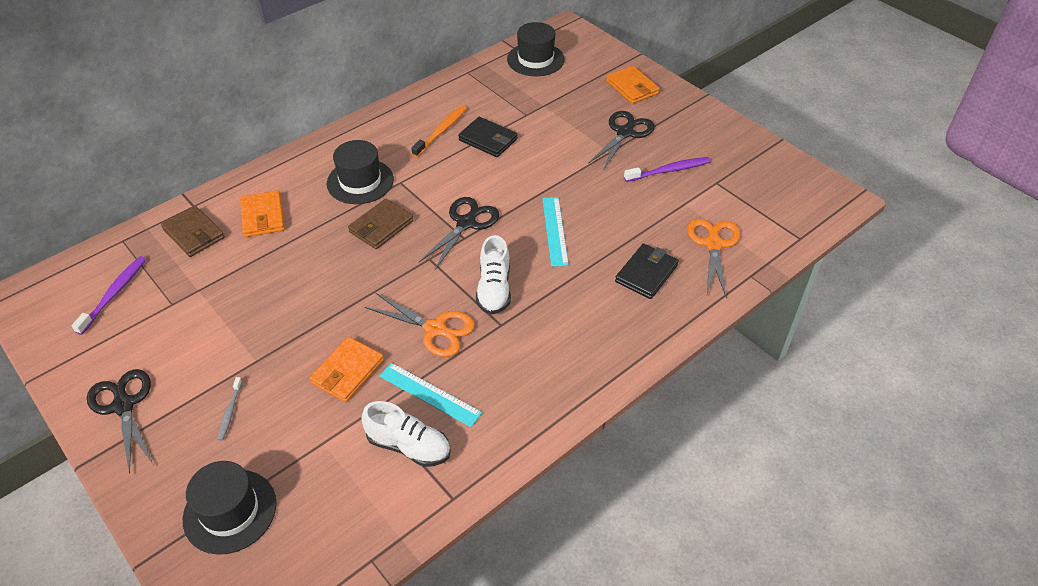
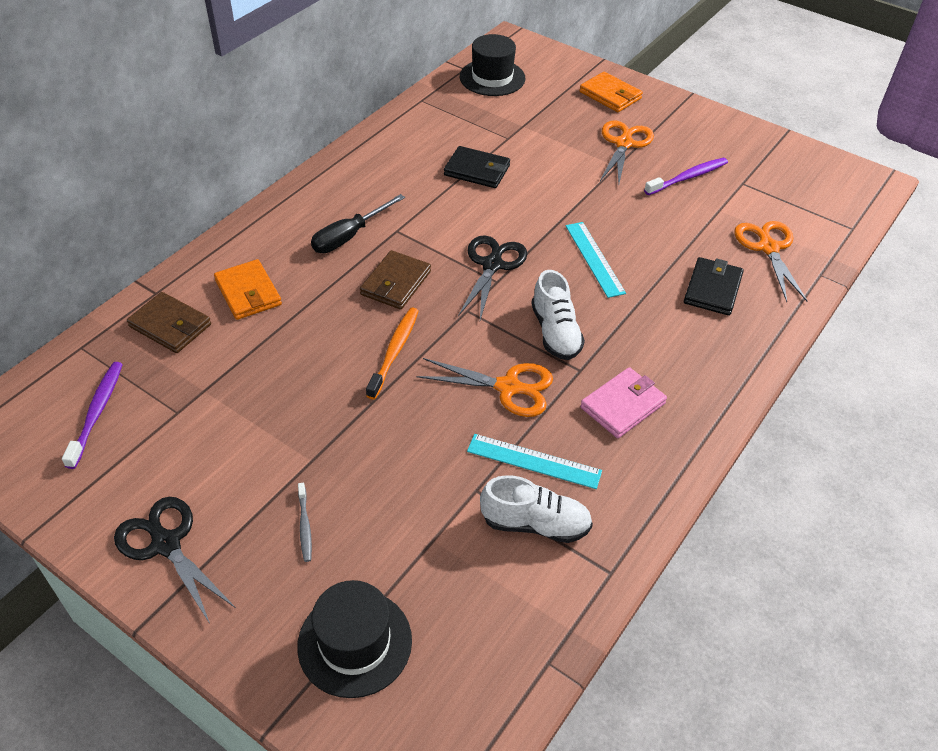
camera: 15 degrees left, 0 degrees up
orange wallet [309,337,384,402] -> none
black hat [327,140,394,204] -> black screwdriver [311,194,405,253]
orange toothbrush [411,106,467,157] -> orange toothbrush moved to [366,308,419,399]
black scissors [588,111,655,170] -> orange scissors [600,120,654,184]
none -> pink wallet [580,367,667,438]

